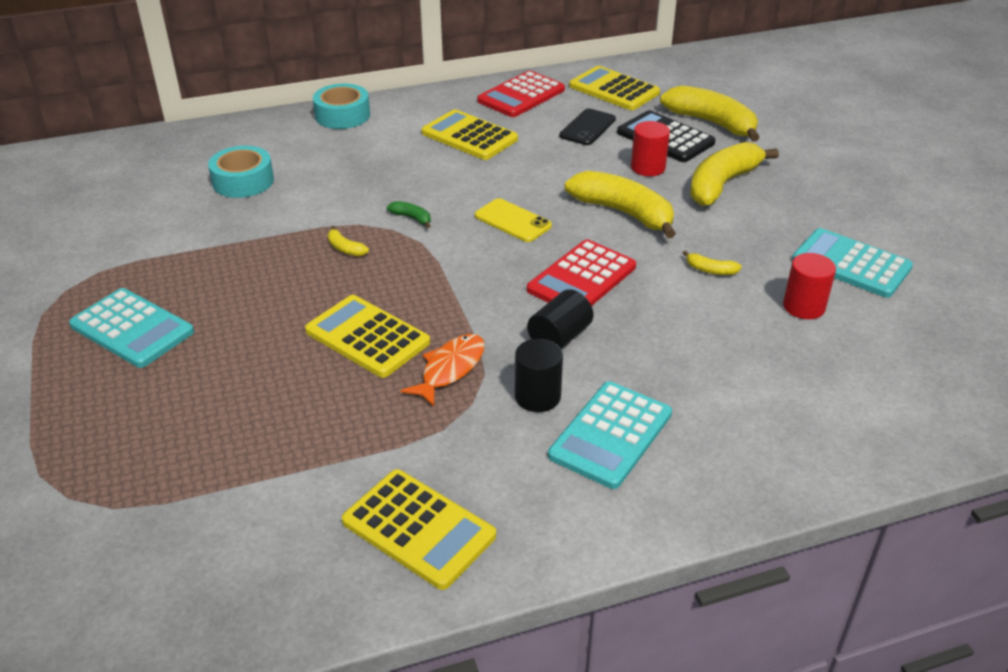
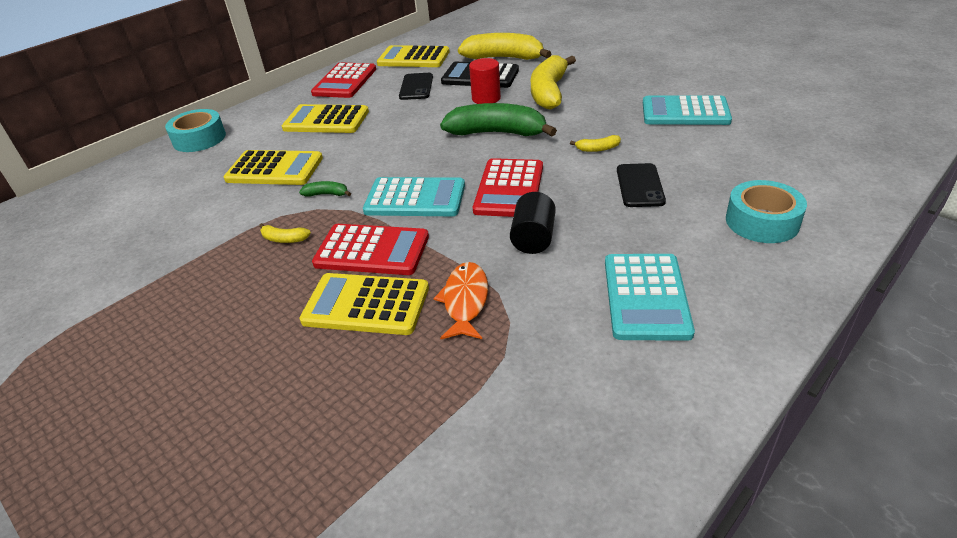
camera: 25 degrees left, 0 degrees up
turquoise calculator [69,288,194,368] -> turquoise calculator moved to [363,177,465,216]
turquoise tape [208,146,274,198] -> turquoise tape moved to [726,180,807,243]
yellow calculator [342,469,496,590] -> yellow calculator moved to [224,150,323,185]
yellow phone [475,198,552,242] -> none
black cylinder [515,339,563,412] -> none
yellow banana [565,171,676,238] -> green banana [440,103,557,136]
red cylinder [783,253,836,319] -> none
none -> red calculator [312,224,429,275]
none -> black phone [617,163,666,207]

